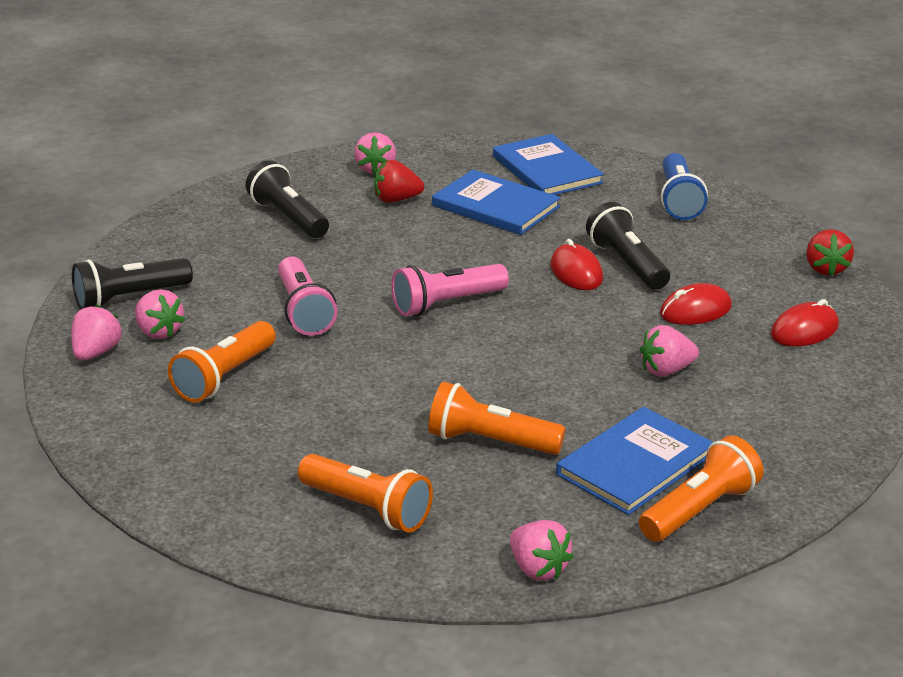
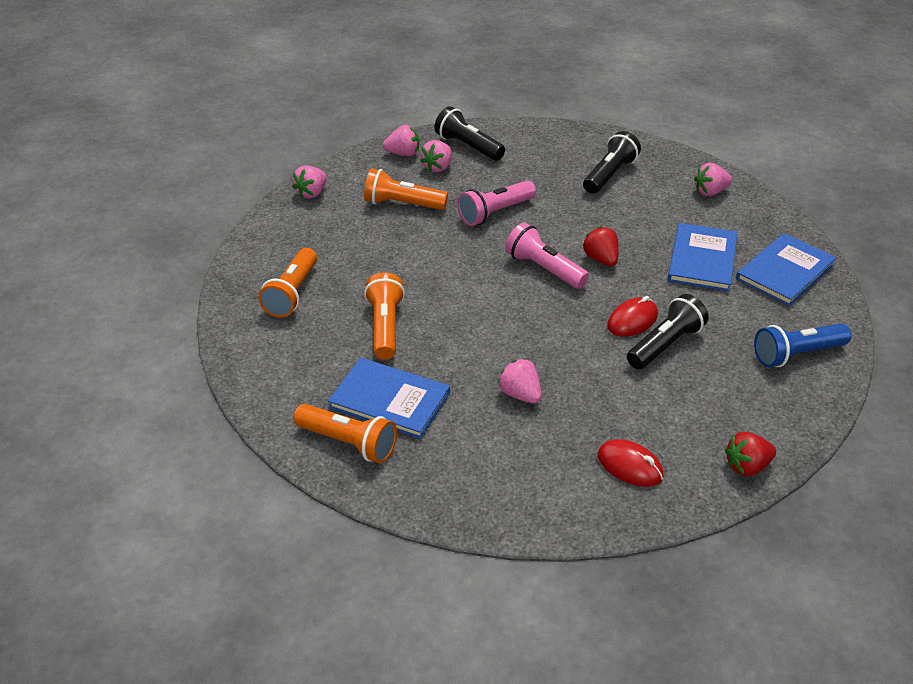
camera: 70 degrees right, 10 degrees up
red strawberry [374,160,424,203] -> red strawberry moved to [583,226,619,266]
pink strawberry [510,520,574,581] -> pink strawberry moved to [292,165,327,199]
red mouse [660,283,732,325] -> none

